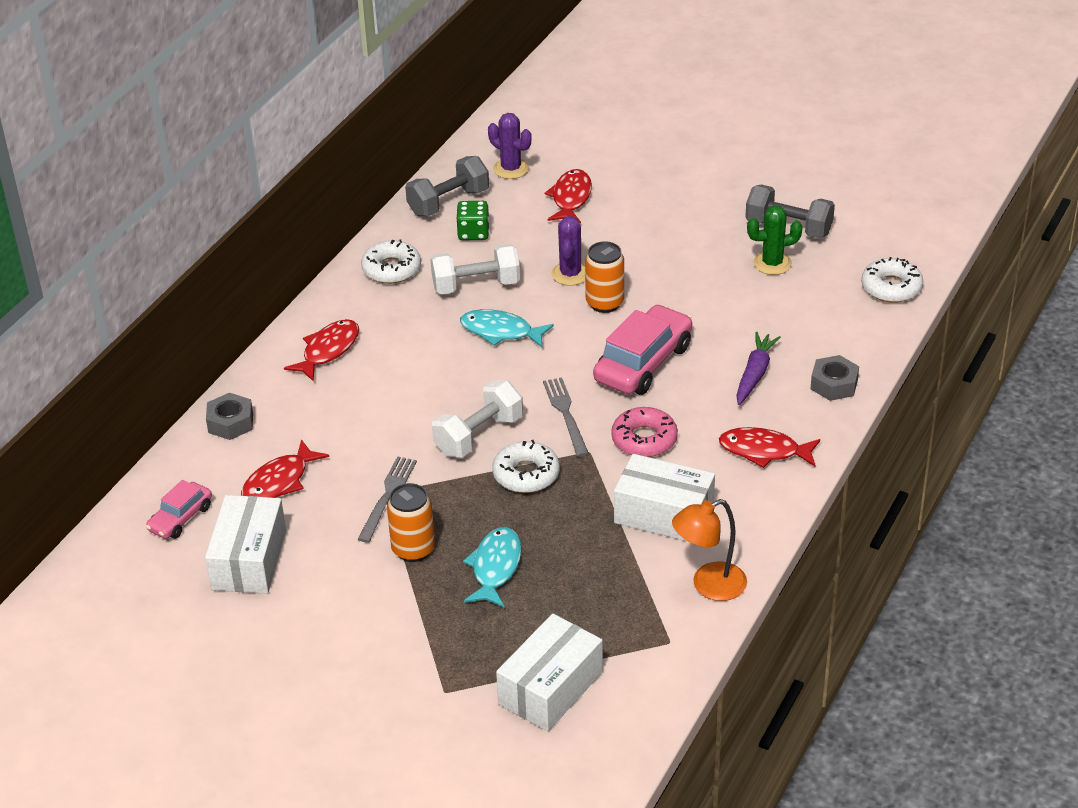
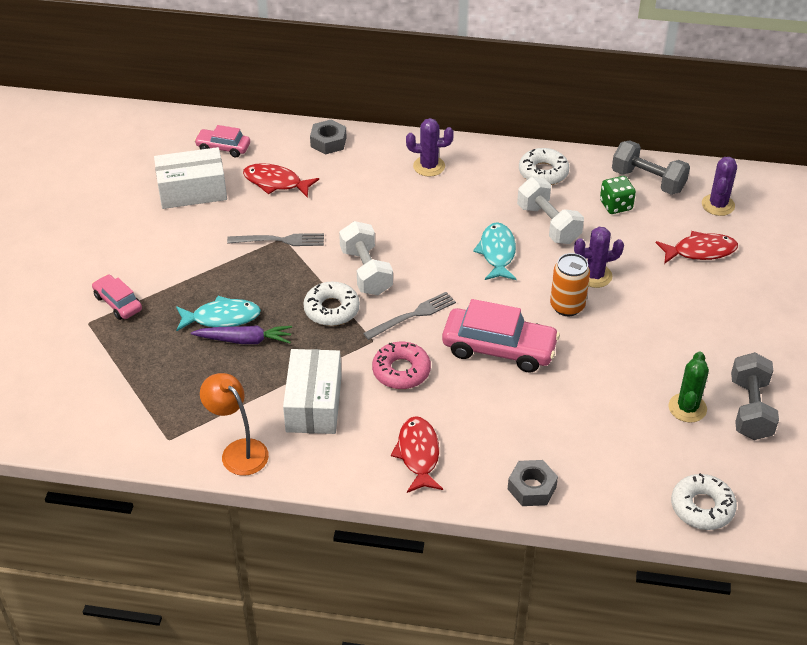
camera: 70 degrees right, 5 degrees up
red fish [284,319,359,382] -> purple cactus [406,118,454,177]
orange can [387,483,435,562] -> none
white dumbbell [432,380,523,458] -> white dumbbell turned 45 degrees clockwise [339,221,393,295]
white box [496,613,603,732] -> none
purple carrot [736,332,781,405] -> purple carrot moved to [191,325,292,344]
green cactus [747,205,802,275] -> green cactus turned 45 degrees clockwise [669,351,709,423]
none -> pink car [92,274,142,320]

